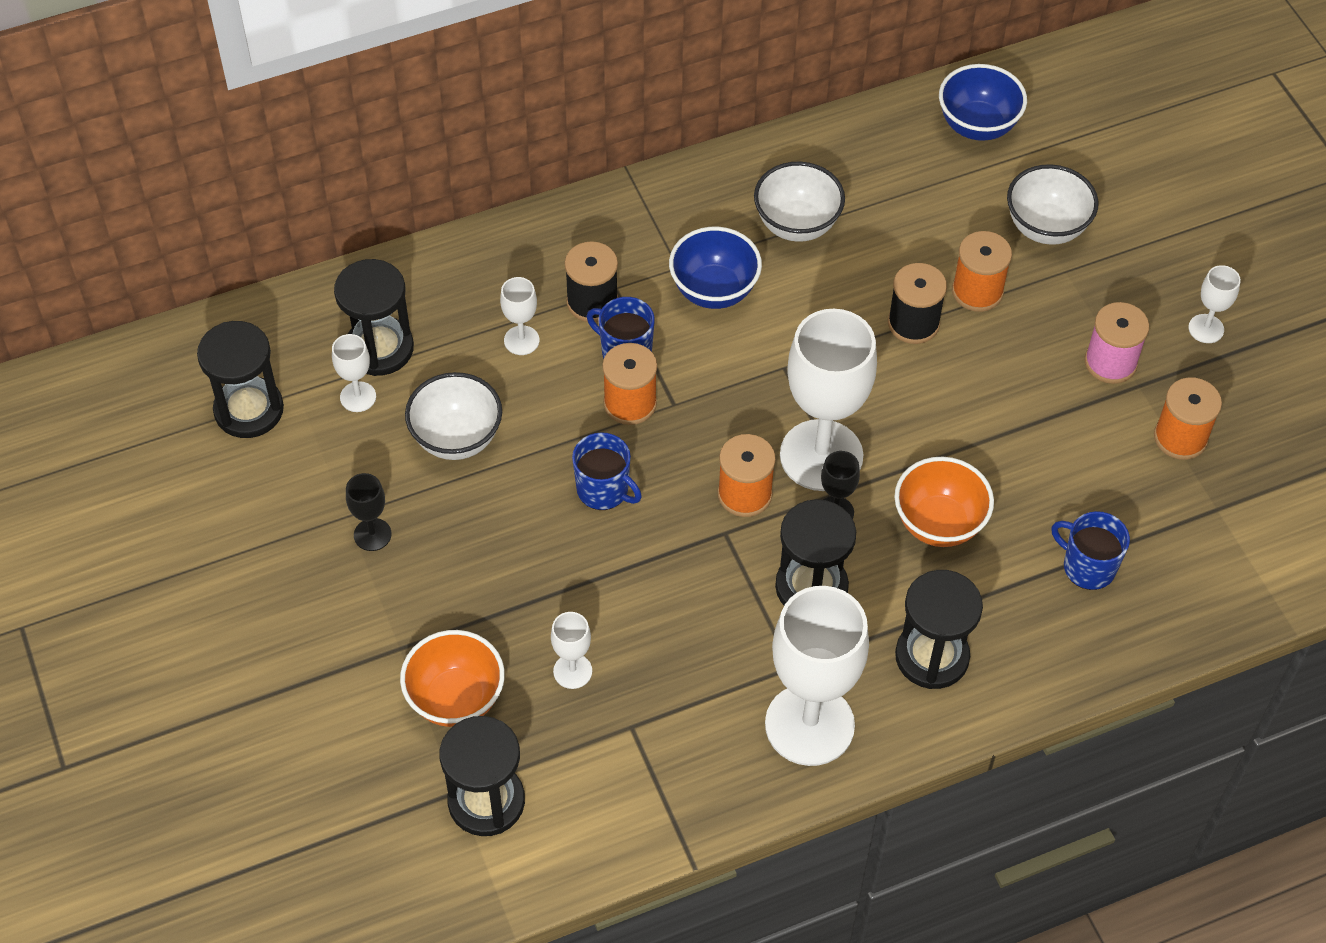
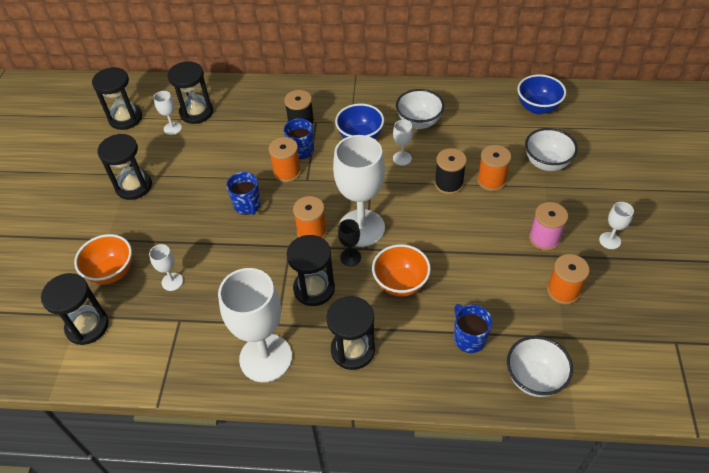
camera: 30 degrees right, 5 degrees down
black goblet [346,473,392,551] -> black hourglass [98,134,152,200]
white bowl [405,372,502,460] -> white bowl moved to [507,336,573,397]
white goblet [500,277,540,355] -> white goblet moved to [393,120,413,165]

